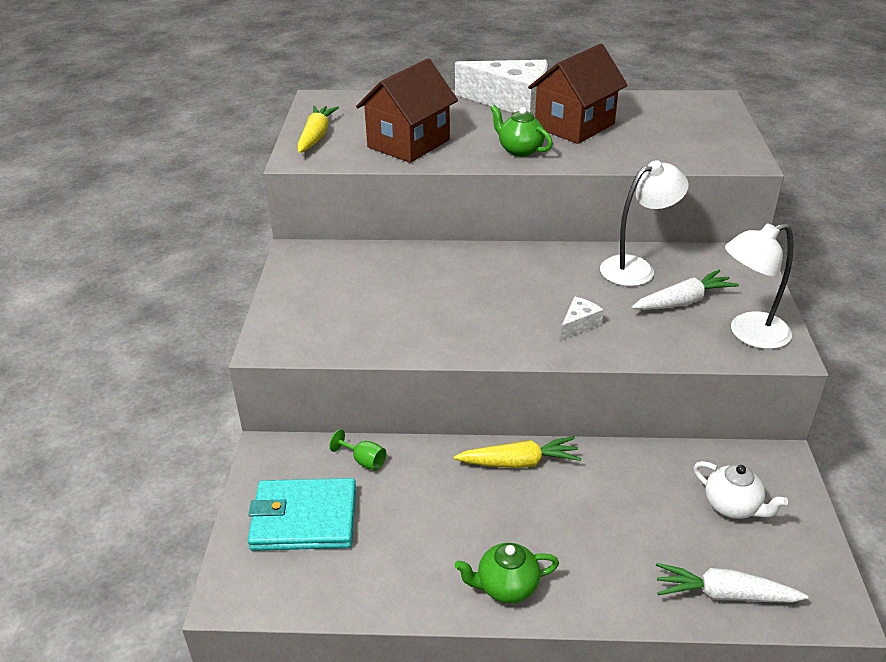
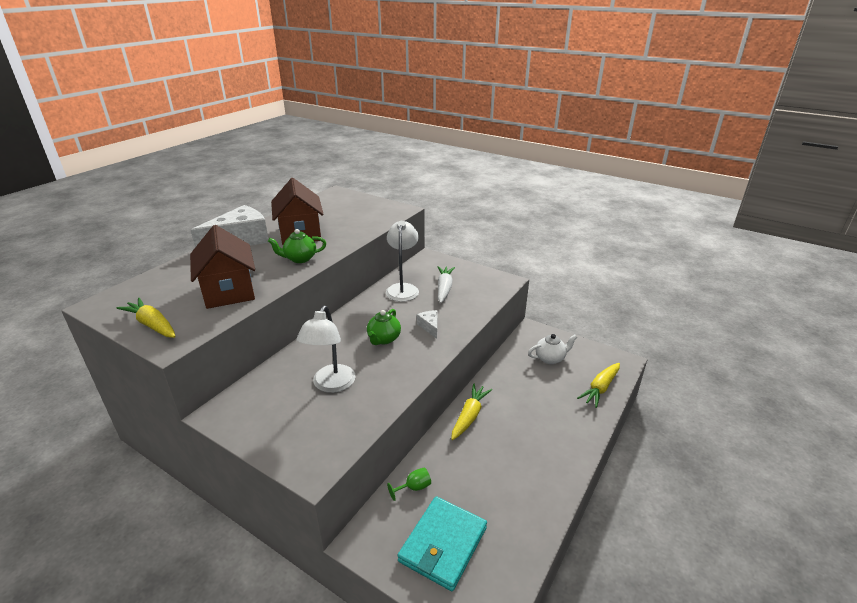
camera: 60 degrees left, 5 degrees down
green teapot [455,543,559,603] -> green teapot moved to [367,309,401,345]
white carrot [656,563,808,603] -> yellow carrot [577,363,620,408]
white lamp [725,223,794,349] -> white lamp moved to [296,306,356,393]

